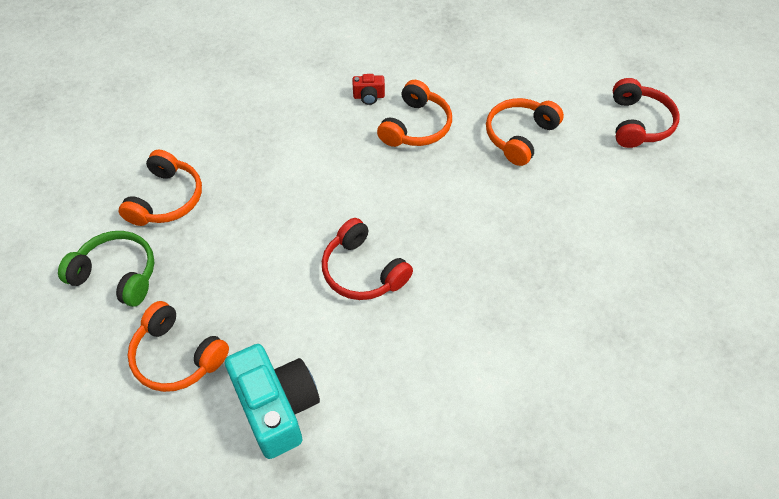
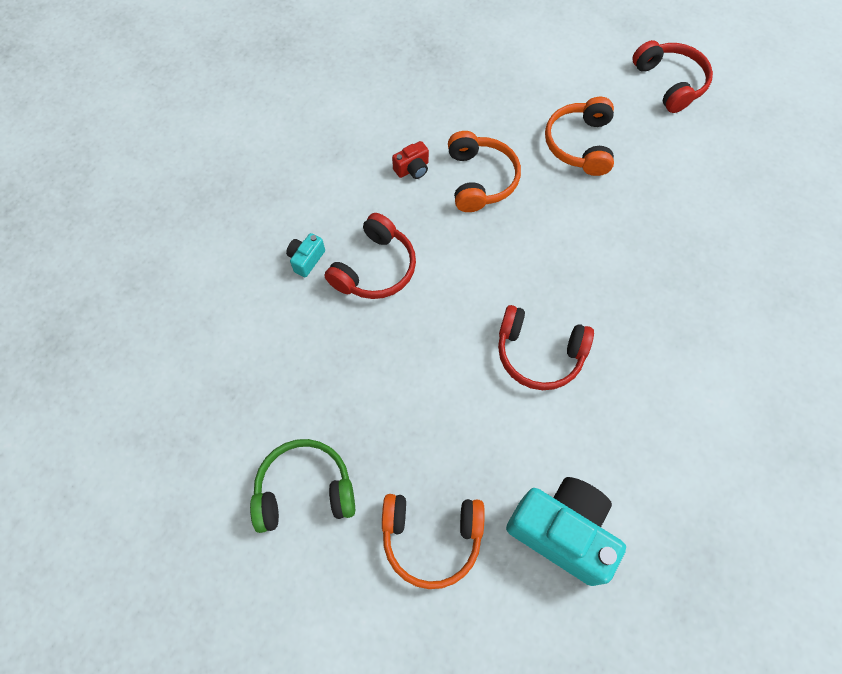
camera: 30 degrees left, 10 degrees up
orange headphones [119,150,202,226] -> none
none -> turquoise camera [286,233,325,277]
none -> red headphones [325,213,416,299]

